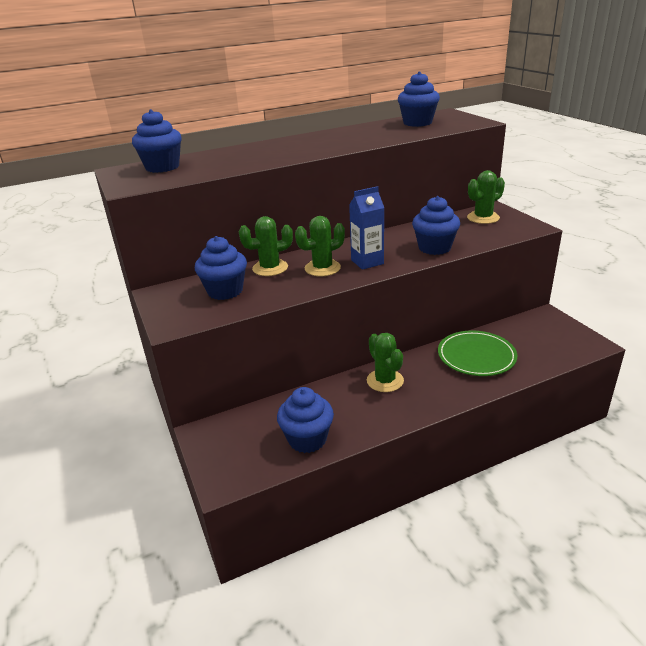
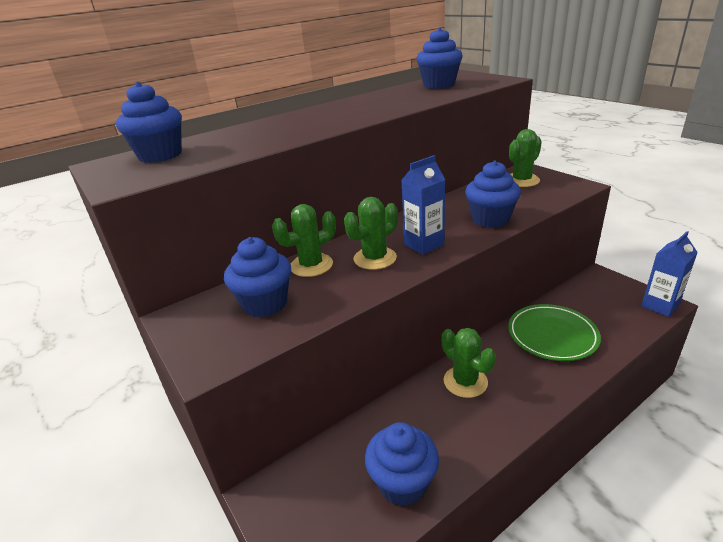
camera: 10 degrees left, 0 degrees up
none -> blue carton [641,231,698,317]

